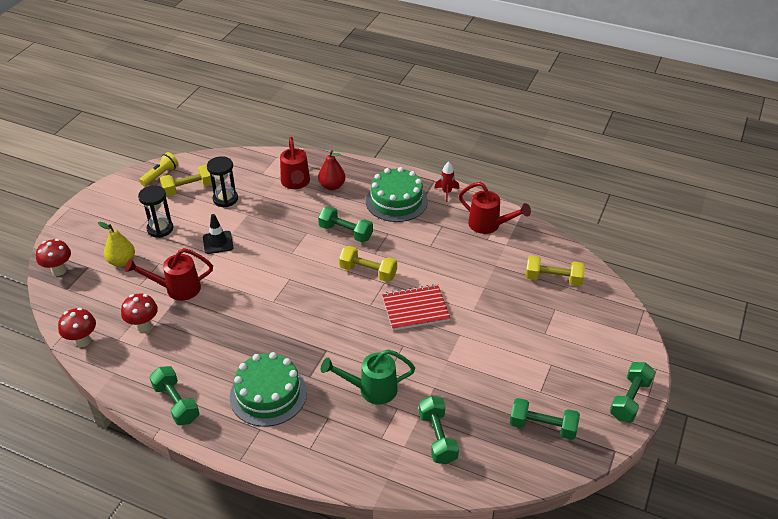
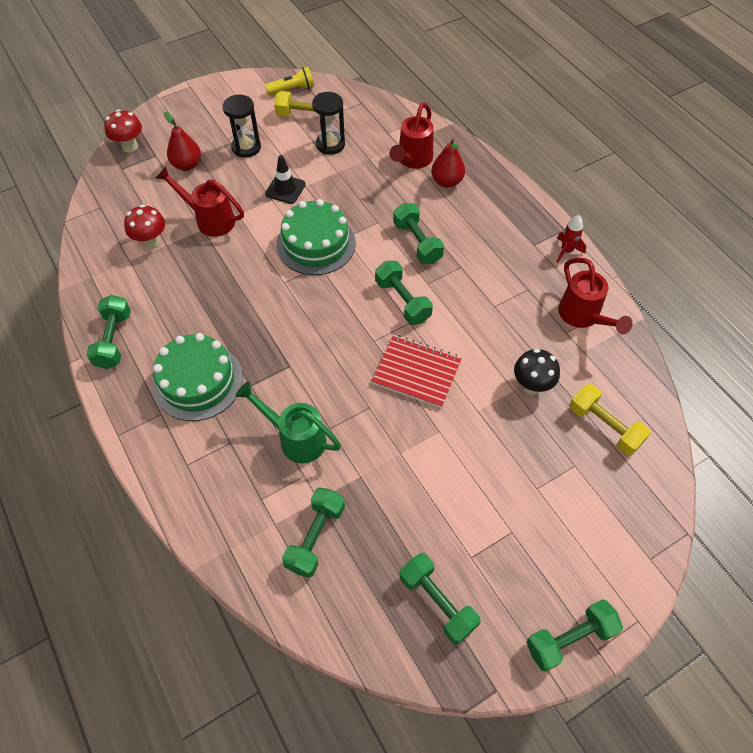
camera: 35 degrees right, 15 degrees up
red mushroom [58,308,96,347] -> none
yellow pear [98,222,135,267] -> red pear [164,112,201,171]
yellow dumbbell [339,246,397,282] -> green dumbbell [375,261,433,325]
green cake [366,167,428,222] -> green cake moved to [276,199,356,275]
none -> black mushroom [514,349,560,395]

